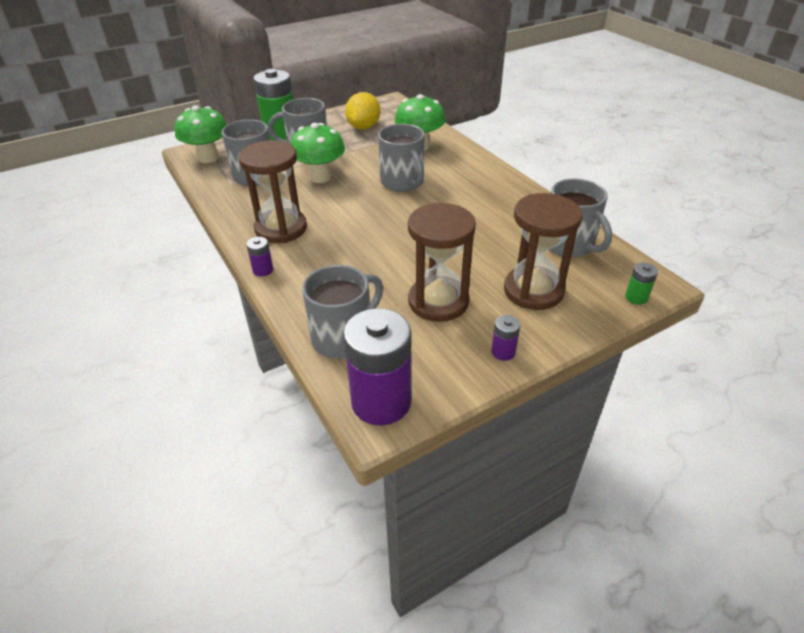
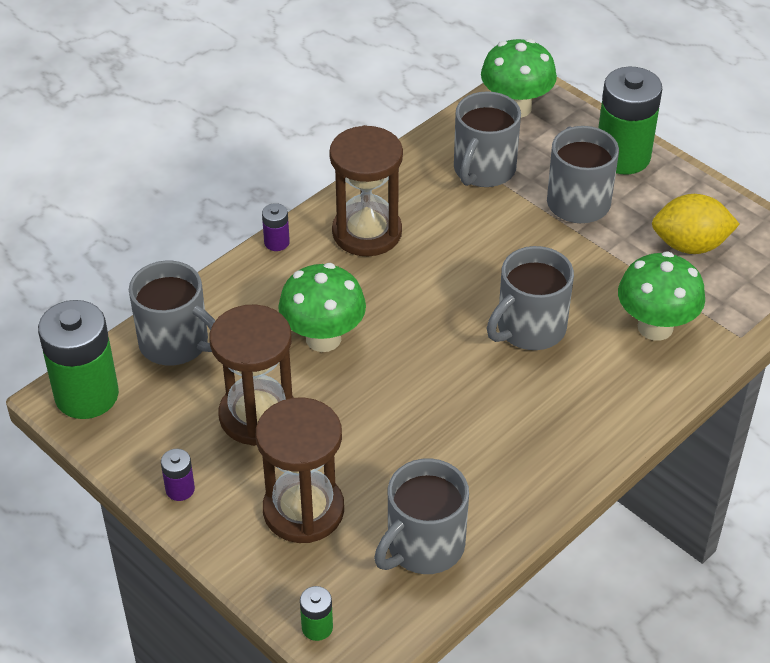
camera: 75 degrees right, 5 degrees up
green mushroom [291,123,345,183] -> green mushroom moved to [278,263,366,352]
purple battery [343,308,411,425] -> green battery [38,300,119,419]

